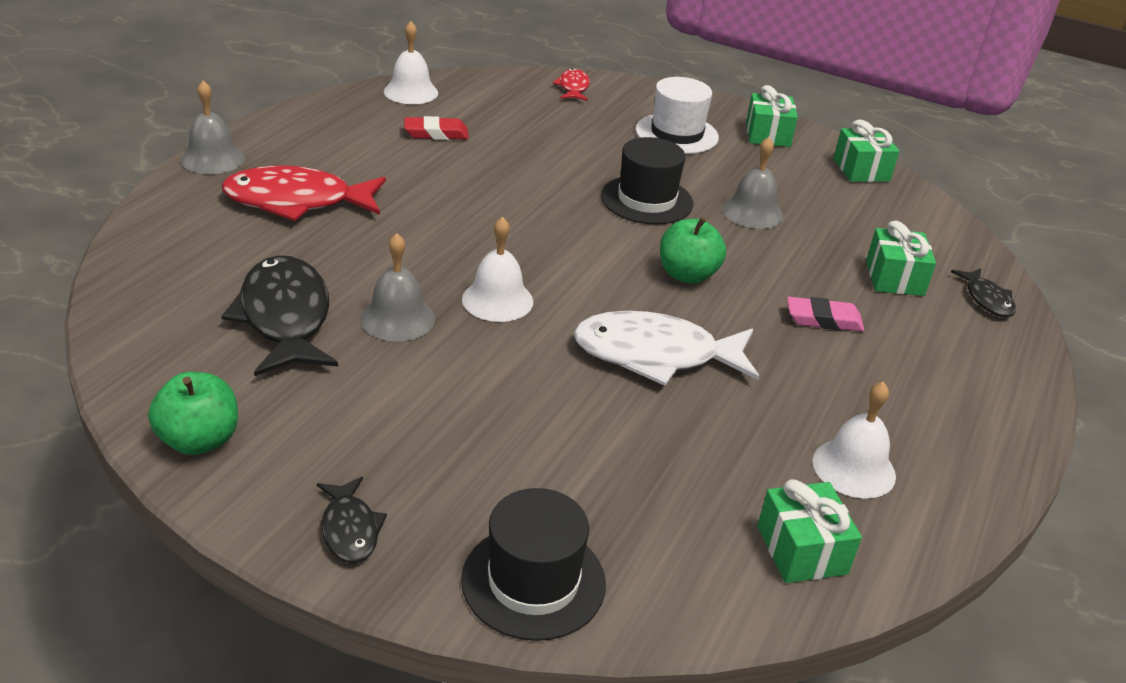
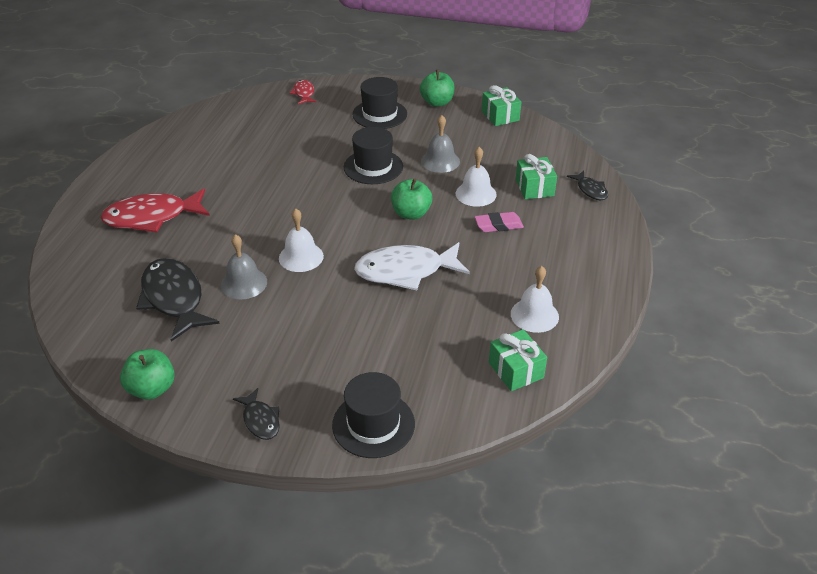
camera: 10 degrees left, 5 degrees up
grey bell [181,81,245,174] -> none
white bell [384,21,438,104] -> white bell moved to [456,147,497,207]
red eraser [404,116,468,140] -> none
white hat [636,77,719,154] -> black hat [352,77,407,129]
green gift [746,85,798,147] -> green apple [420,69,455,107]

